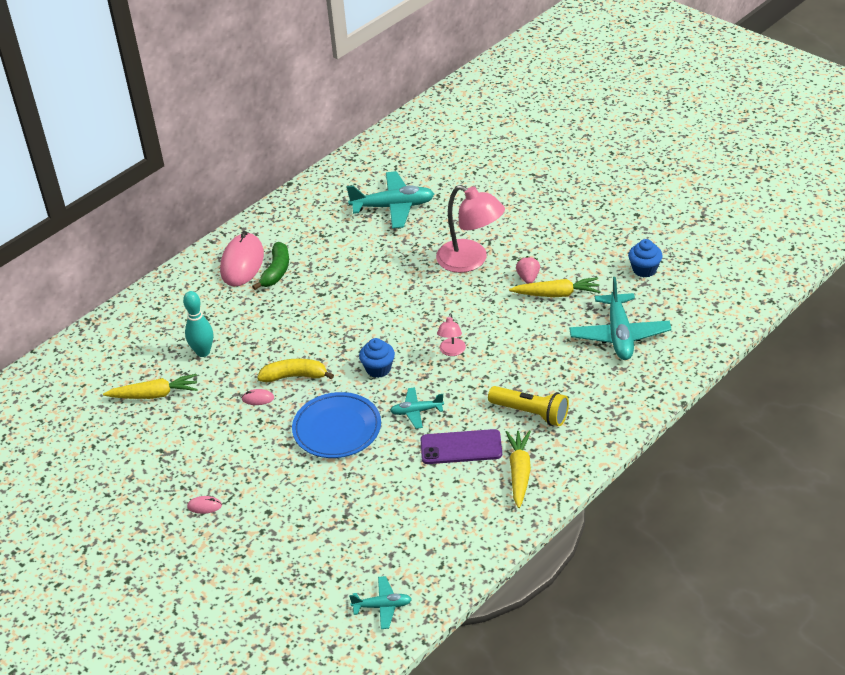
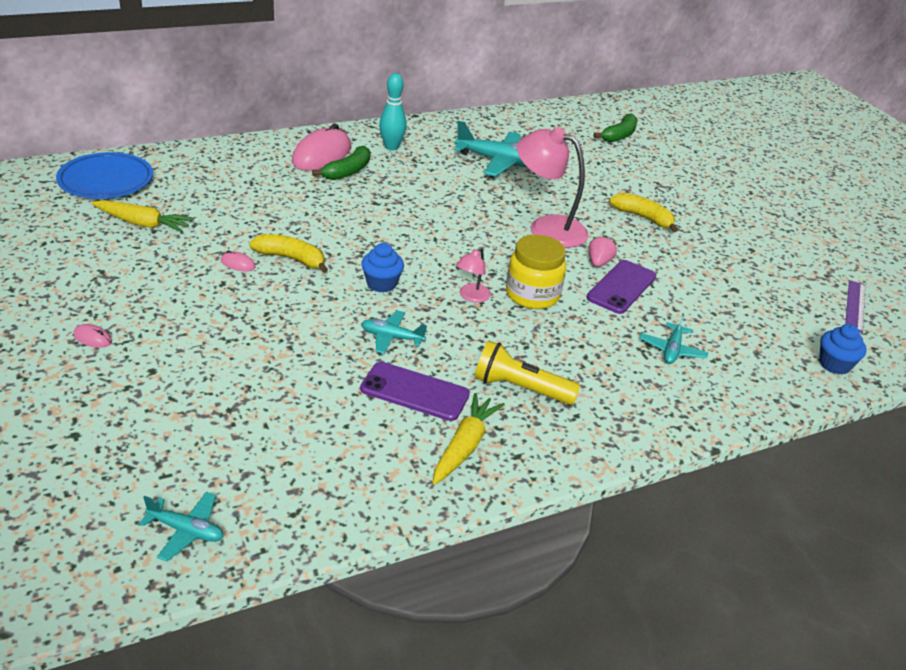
camera: 15 degrees right, 5 degrees down
turquoise bowling pin [183,291,213,357] -> turquoise bowling pin moved to [379,73,407,150]
blue plate [292,392,381,458] -> blue plate moved to [56,152,153,199]
pink lamp [436,185,505,273] -> pink lamp turned 150 degrees clockwise [517,127,588,248]
yellow flashlight [488,386,569,426] -> yellow flashlight turned 150 degrees clockwise [474,340,580,405]
yellow carrot [509,277,600,297] -> purple phone [586,260,656,314]
turquoise plane [569,277,672,360] -> turquoise plane [640,314,708,364], size x0.54
blue cupcake [628,239,663,278] -> blue cupcake moved to [819,324,867,375]
none -> yellow jar [506,235,566,309]
none -> green banana [593,113,637,142]
none -> yellow banana [609,193,678,232]
none -> purple ruler [845,280,865,333]

